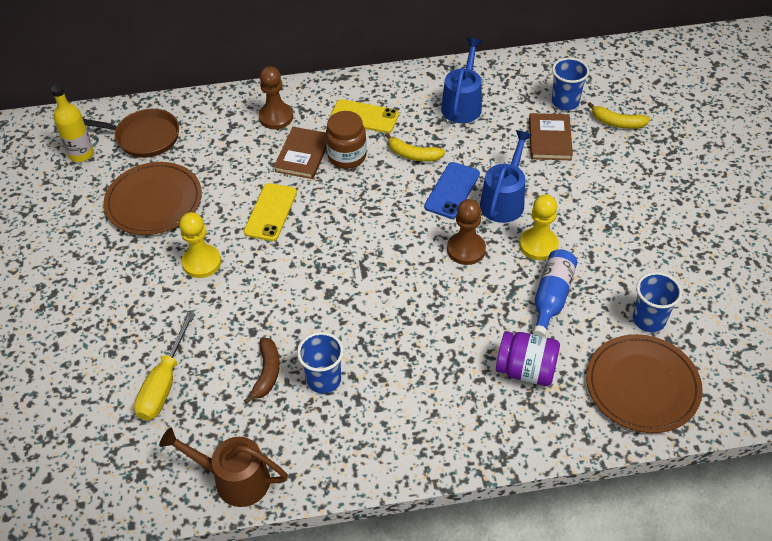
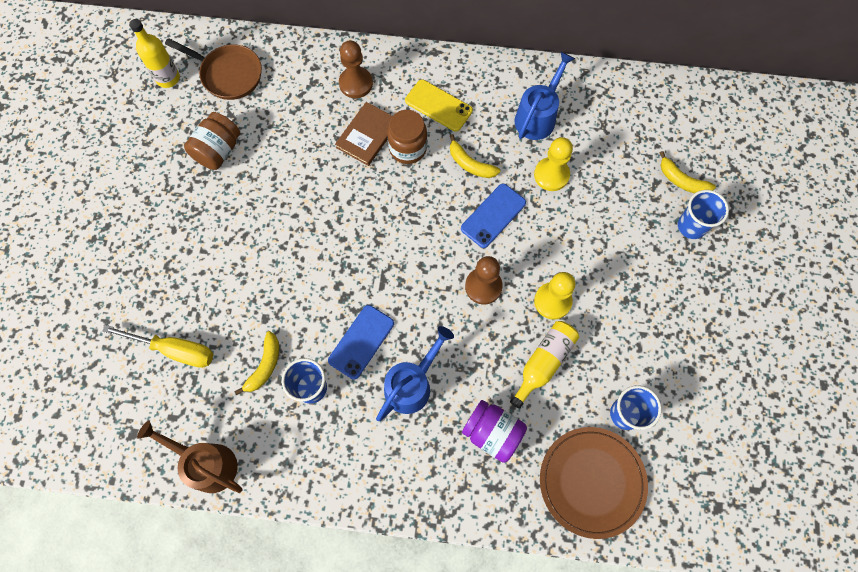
camera: 15 degrees right, 20 degrees up
brown plate [103,162,202,235] -> brown jar [184,112,240,170]
yellow screwdriver [134,312,195,421] -> yellow screwdriver turned 105 degrees counterclockwise [102,325,213,368]
yellow pawn [179,212,221,278] -> yellow pawn moved to [534,137,573,191]
yellow phone [244,183,297,241] -> none
brown banana [244,337,280,404] -> yellow banana [235,331,279,395]
blue watering can [480,130,532,223] -> blue watering can moved to [376,326,454,421]
brown book [529,113,573,160] -> none
blue bottle [533,250,577,337] -> yellow bottle [510,321,579,409]
blue cup [552,58,589,110] -> blue cup moved to [678,190,729,239]
none -> blue phone [328,305,394,380]

